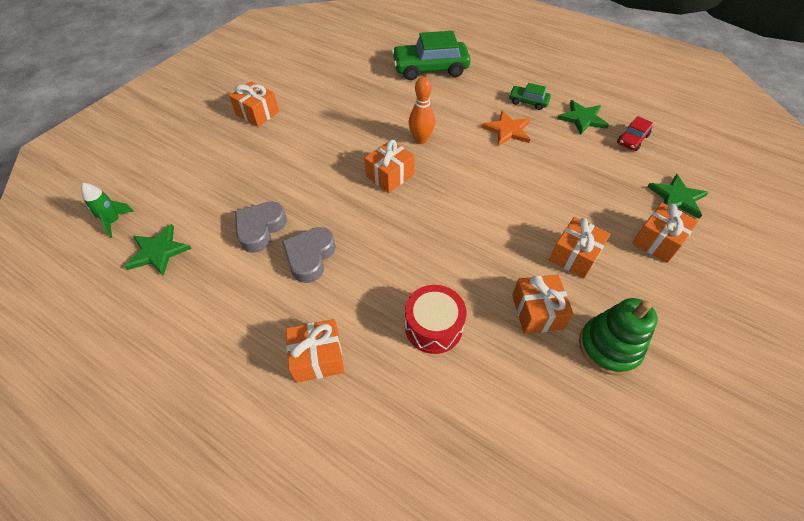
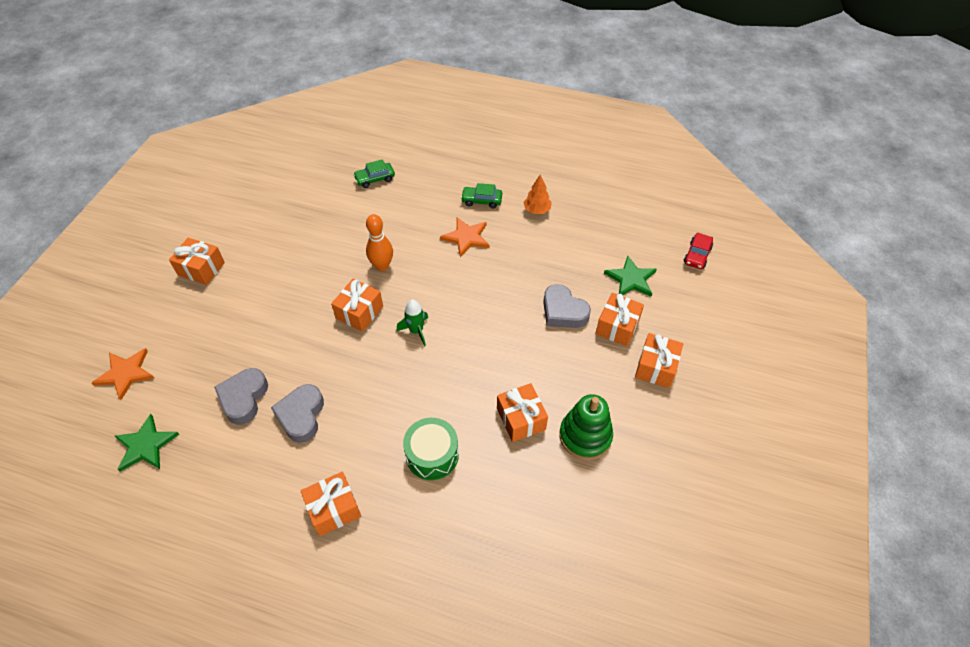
camera: 15 degrees left, 0 degrees up
green rocket [81,183,134,238] -> green rocket moved to [397,300,428,346]
green car [392,31,471,80] -> green car [353,159,395,188], size x0.49
red drum [405,285,466,354] -> green drum [403,418,459,480]
orange gift [549,217,610,279] -> orange gift moved to [635,333,683,388]
green star [557,100,609,135] -> orange tree [523,175,552,214]
red car [617,116,653,151] -> red car moved to [684,232,713,269]
none -> orange star [92,348,154,400]
none -> grey heart [543,284,591,328]

